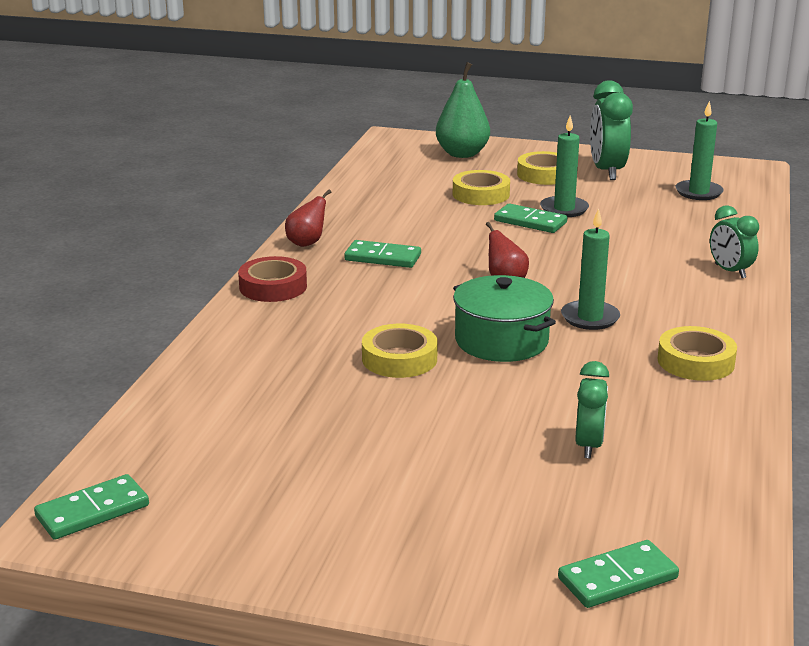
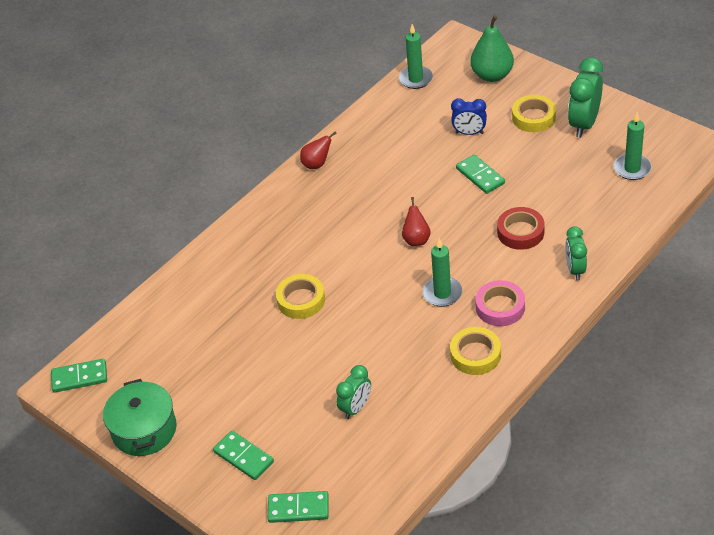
camera: 30 degrees right, 20 degrees up
red tape [238,256,307,302] -> red tape moved to [497,207,545,250]
green domino [344,240,421,268] -> green domino moved to [213,431,274,480]
yellow tape [453,170,510,205] -> blue clock [451,98,487,135]
green pot [453,275,556,362] -> green pot moved to [103,379,177,456]
green candle [540,115,589,217] -> green candle moved to [399,24,433,89]
none -> pink tape [475,280,525,326]

